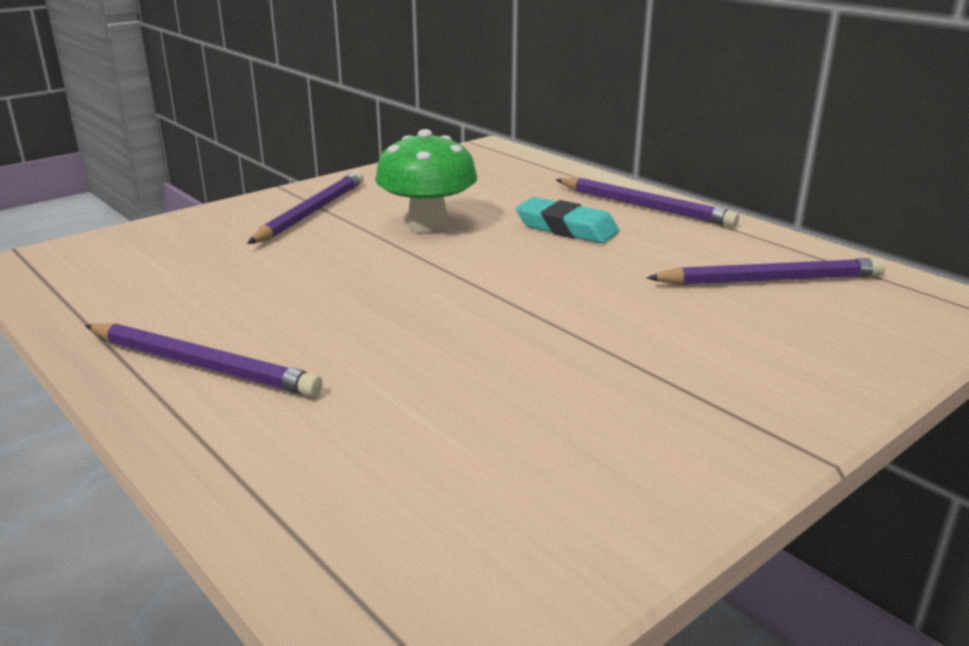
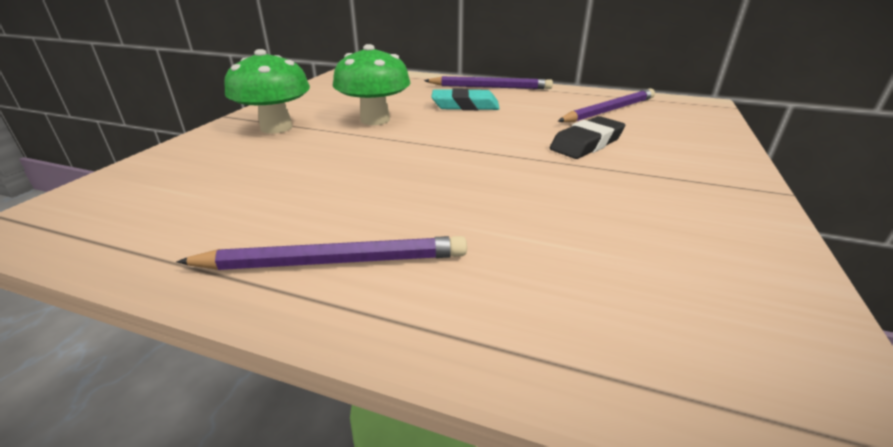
camera: 30 degrees left, 5 degrees up
purple pencil [247,171,364,244] -> green mushroom [224,49,310,134]
none -> black eraser [550,116,625,159]

